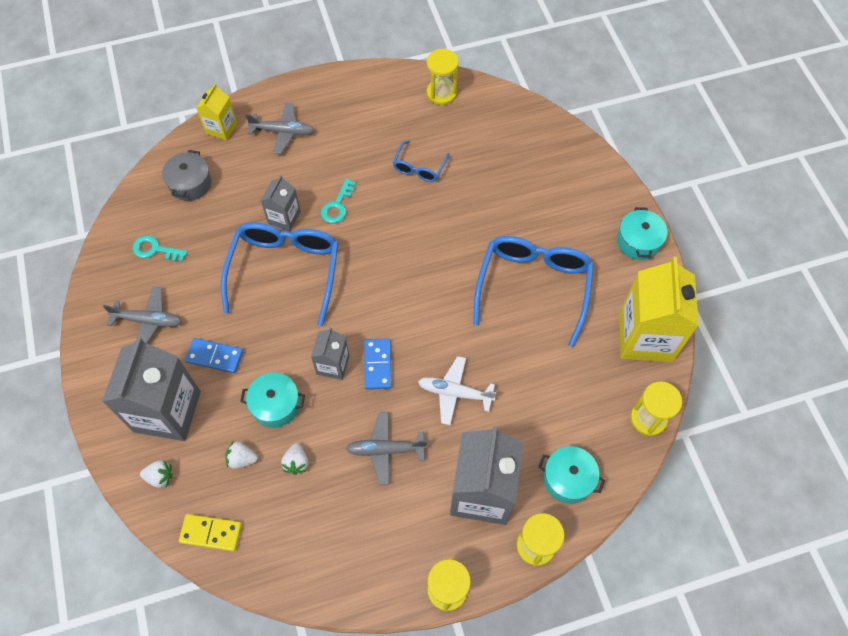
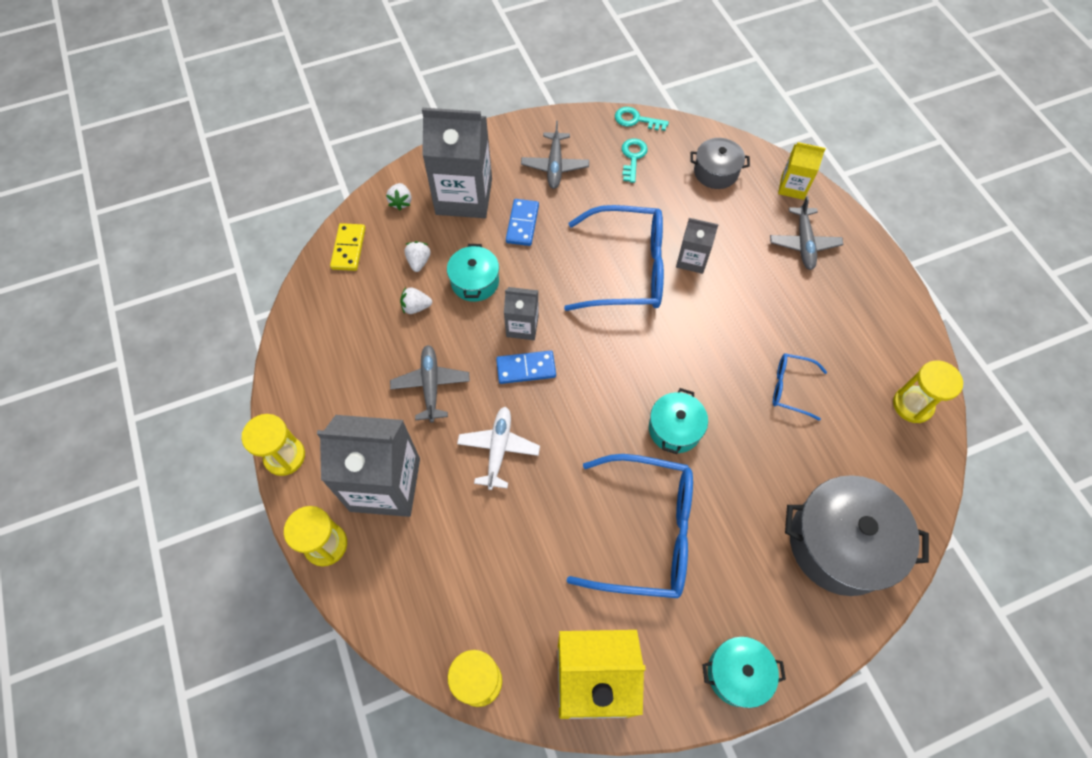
camera: 85 degrees right, 0 degrees up
turquoise key [321,178,356,223] -> turquoise key moved to [615,107,669,131]
turquoise pot [538,446,605,504] -> turquoise pot moved to [649,388,708,454]
none -> grey pot [785,475,929,596]

